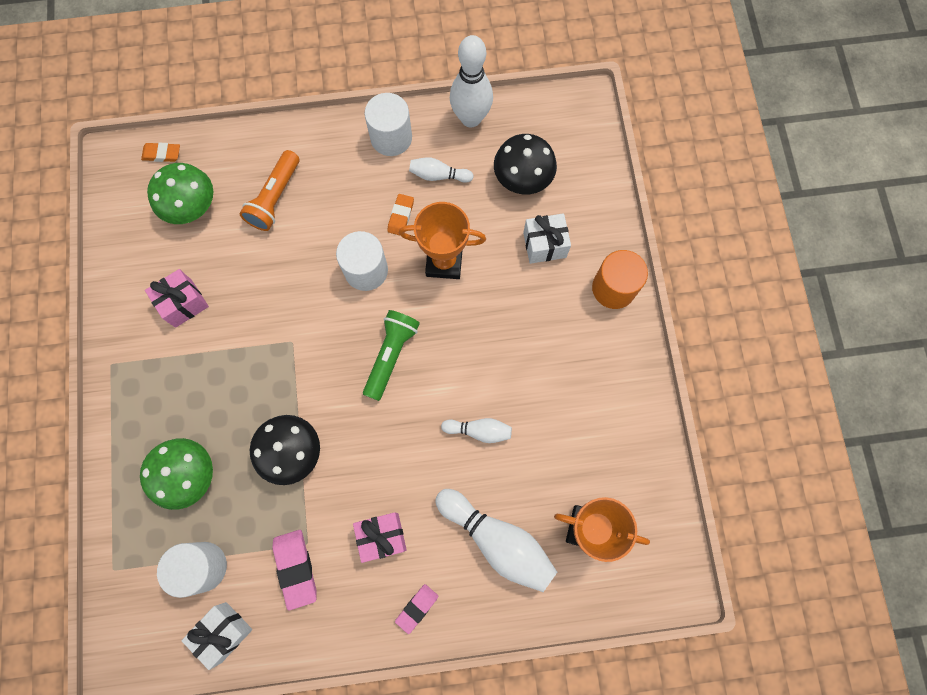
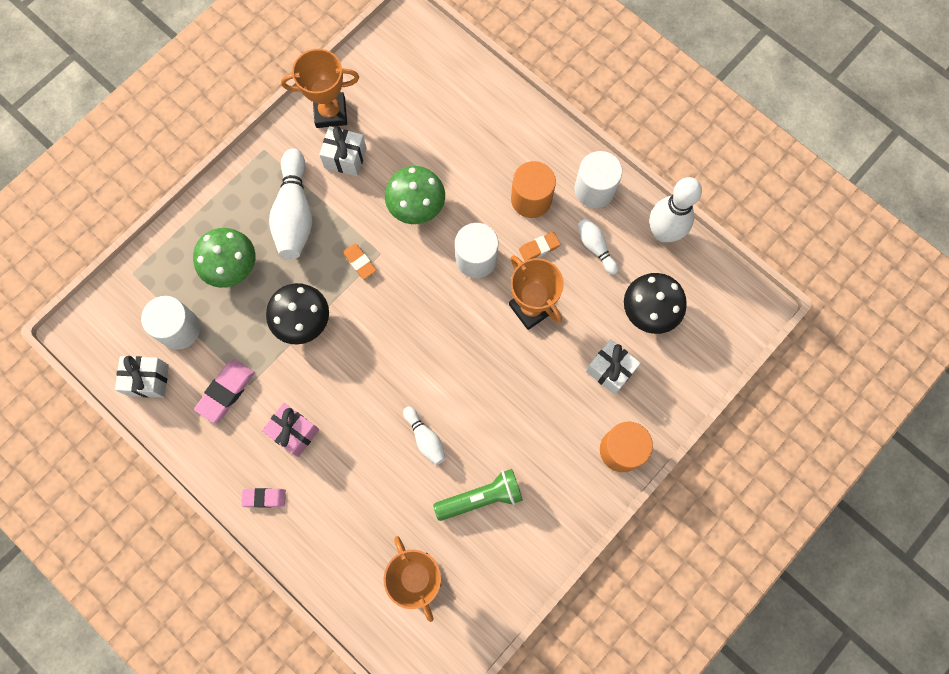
camera: 50 degrees right, 0 degrees up
orange eraser [141,143,180,162] -> orange eraser moved to [343,243,376,279]
pink gift [145,269,209,328] -> white gift [319,126,367,176]
green mushroom [147,163,213,224] -> green mushroom moved to [385,166,445,224]
orange flashlight [240,150,299,231] -> none
green flashlight [363,310,420,401] -> green flashlight moved to [433,469,523,521]
white bowling pin [435,489,557,592] -> white bowling pin moved to [269,148,312,259]
none -> orange trophy [281,49,359,128]
none -> orange cylinder [511,161,556,218]

